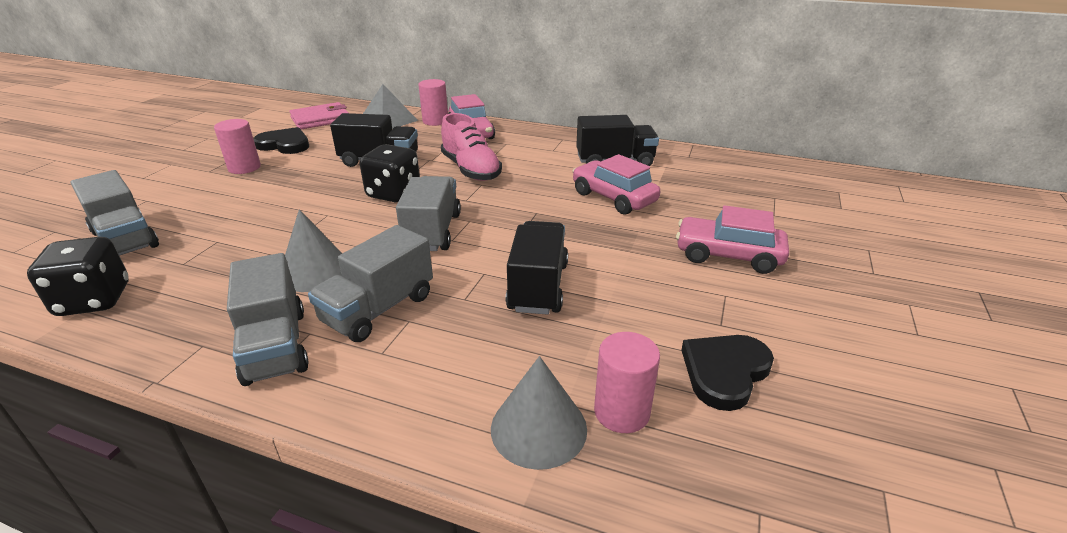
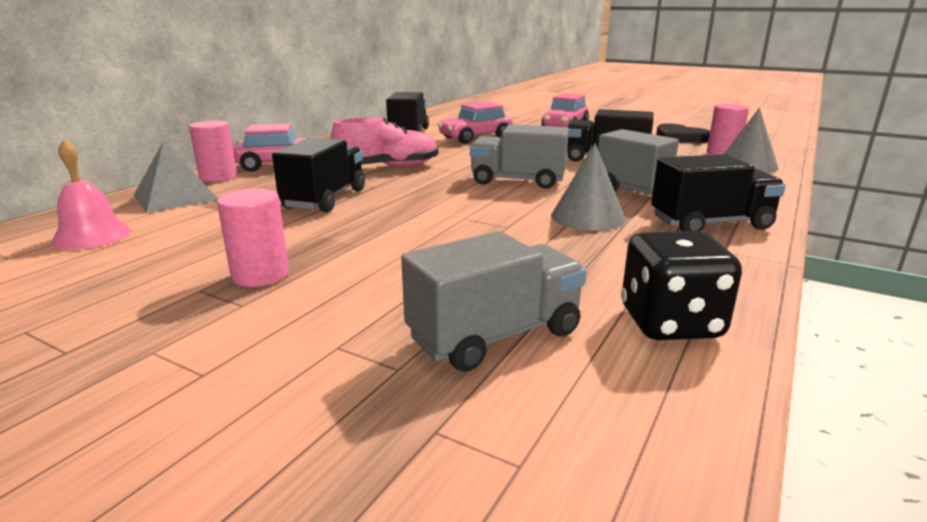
camera: 80 degrees left, 10 degrees down
grey truck [227,253,309,386] -> black truck [651,154,786,232]
black heart [254,127,309,154] -> none
pink wallet [289,102,348,129] -> pink bell [51,139,131,250]
black dice [360,144,420,203] -> none

